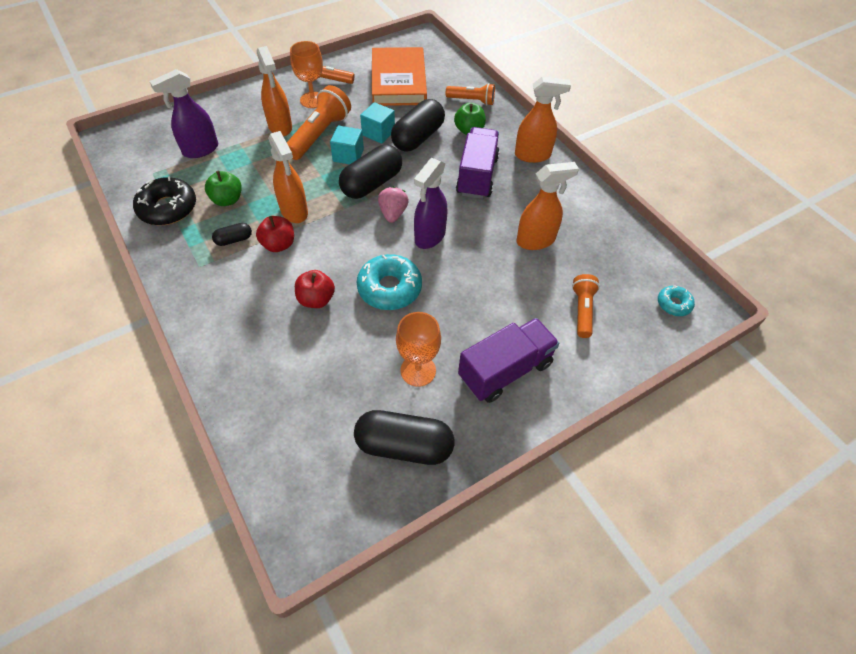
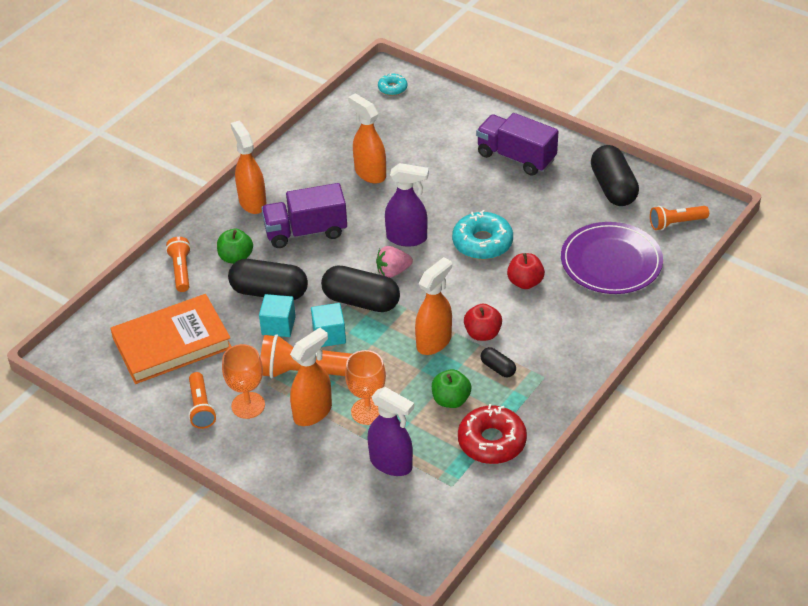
camera: 110 degrees left, 10 degrees down
black donut [133,177,196,225] -> red donut [458,404,527,464]
orange goblet [396,312,441,387] -> orange goblet moved to [345,350,386,425]
orange flashlight [572,274,600,338] -> orange flashlight moved to [650,206,709,230]
none -> purple plate [561,222,663,294]

